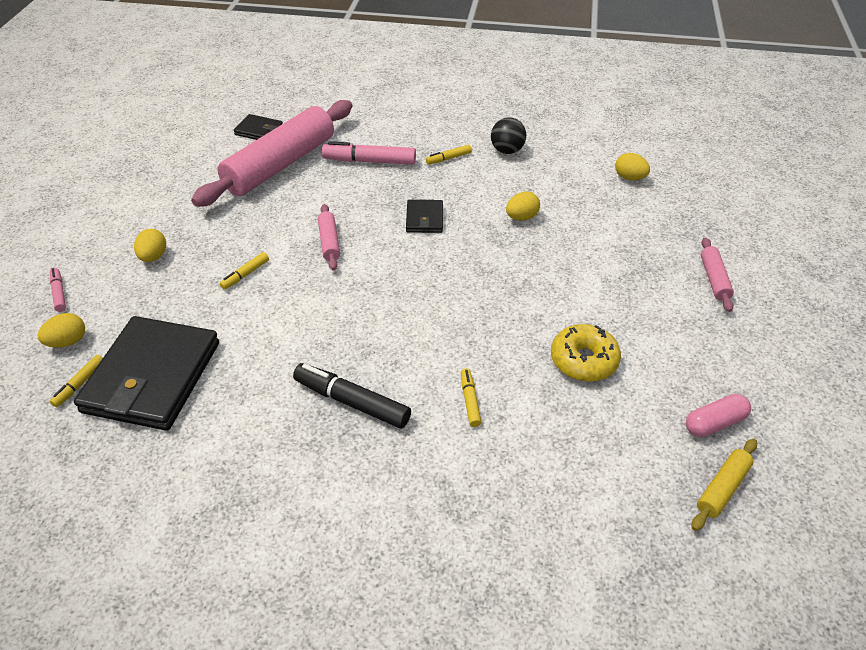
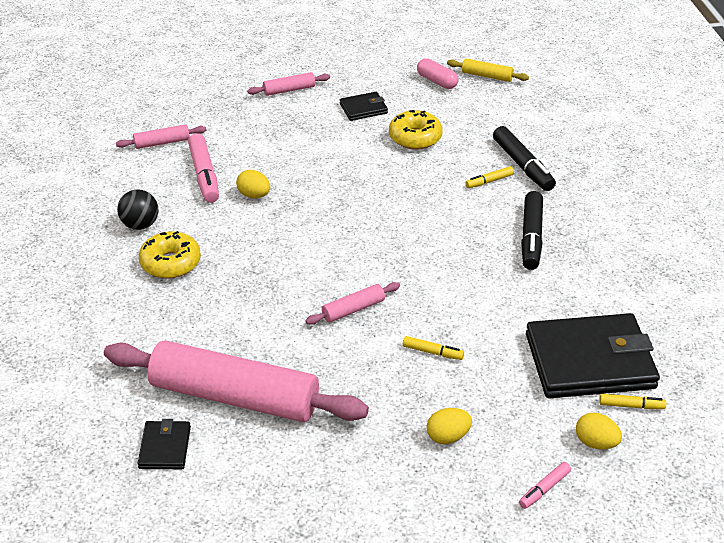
camera: 110 degrees left, 5 degrees down
pink marker [322,141,416,165] -> pink marker moved to [188,133,219,203]
black wallet [406,200,443,233] -> black wallet moved to [340,92,388,121]
yellow marker [426,145,472,165] -> yellow donut [139,231,201,279]
yellow egg [615,153,650,180] -> pink rolling pin [116,124,206,149]
none -> black marker [493,126,556,191]

